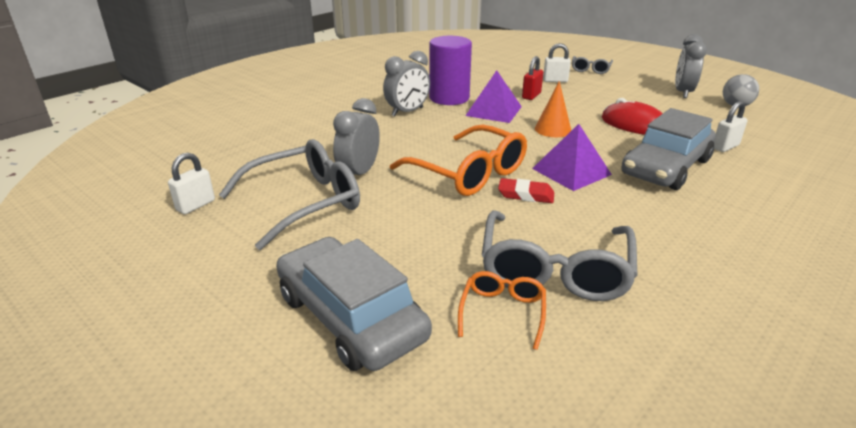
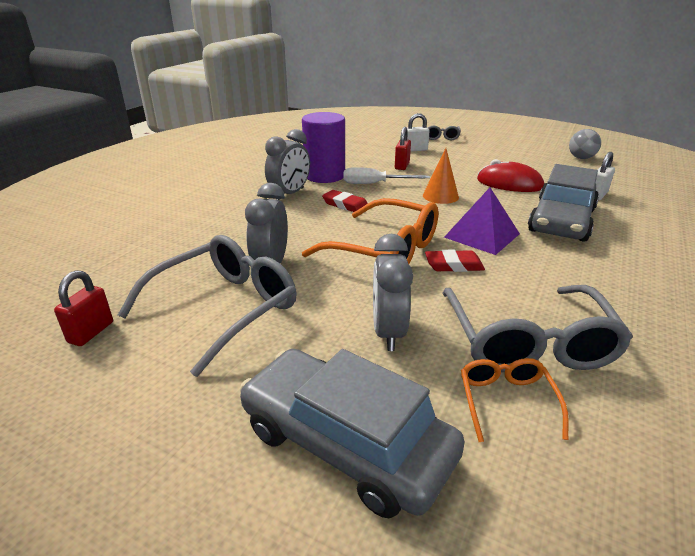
camera: 15 degrees left, 0 degrees up
white padlock [168,153,215,214] -> red padlock [54,270,113,346]
purple pyramid [465,70,522,123] -> white screwdriver [343,167,430,184]
grey clock [675,34,707,98] -> grey clock moved to [373,234,413,351]
none -> red eraser [322,190,368,212]

